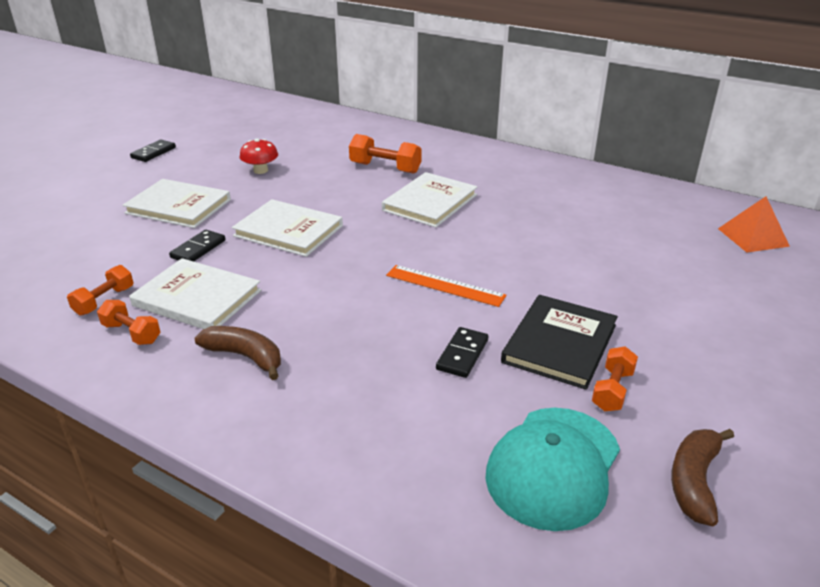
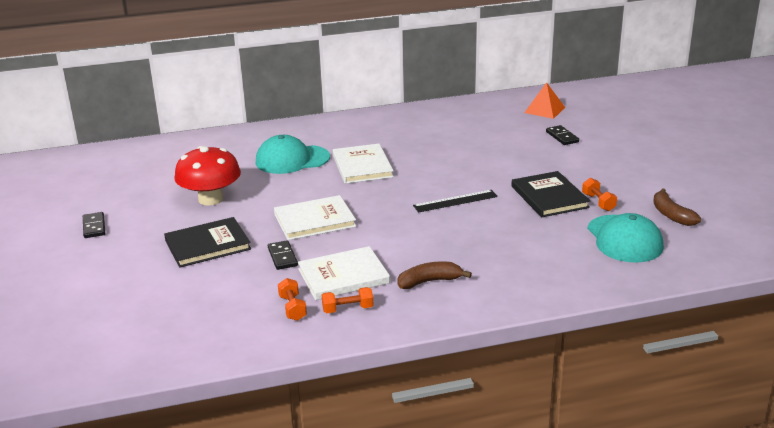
camera: 45 degrees left, 5 degrees down
white book [123,179,231,228] -> black book [164,217,251,268]
red mushroom [240,138,278,174] -> red mushroom [174,146,241,206], size x1.90
orange dumbbell [349,134,422,174] -> turquoise cap [256,135,330,174]
orange ruler [386,265,507,307] -> black ruler [413,190,498,213]
black domino [436,327,488,378] -> black domino moved to [546,125,579,145]

